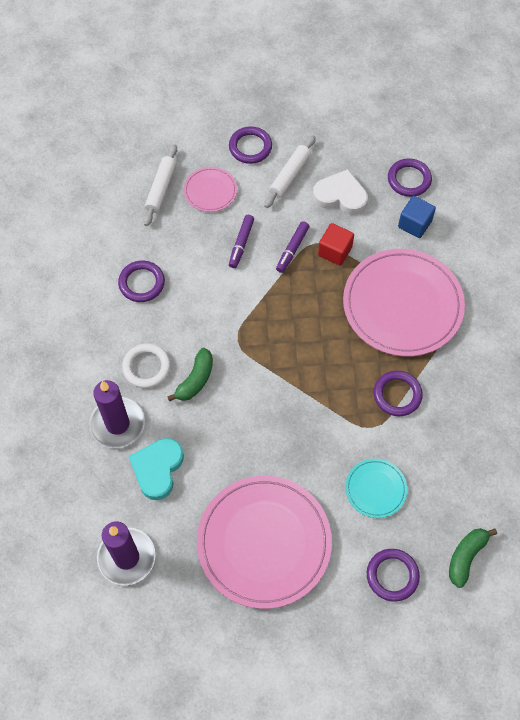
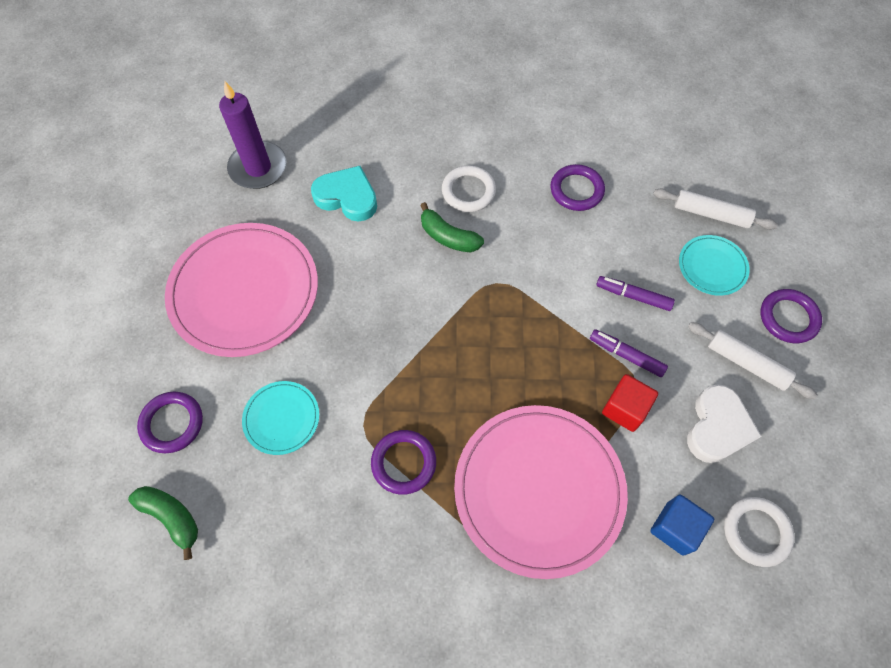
camera: 95 degrees right, 0 degrees up
purple candle [89,380,145,448] -> none
pink plate [184,167,237,212] -> turquoise plate [679,235,750,296]
purple ring [388,158,432,197] -> white ring [724,497,795,567]

